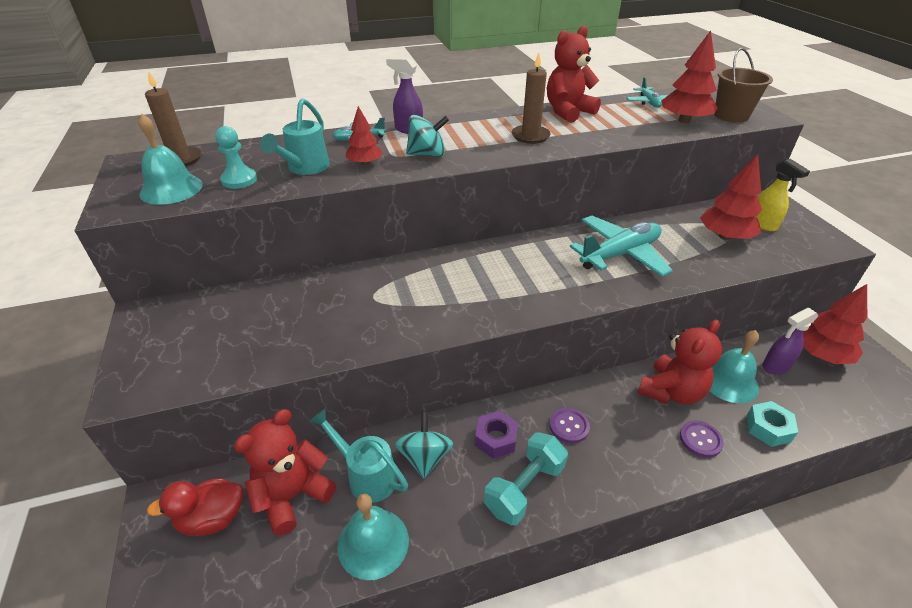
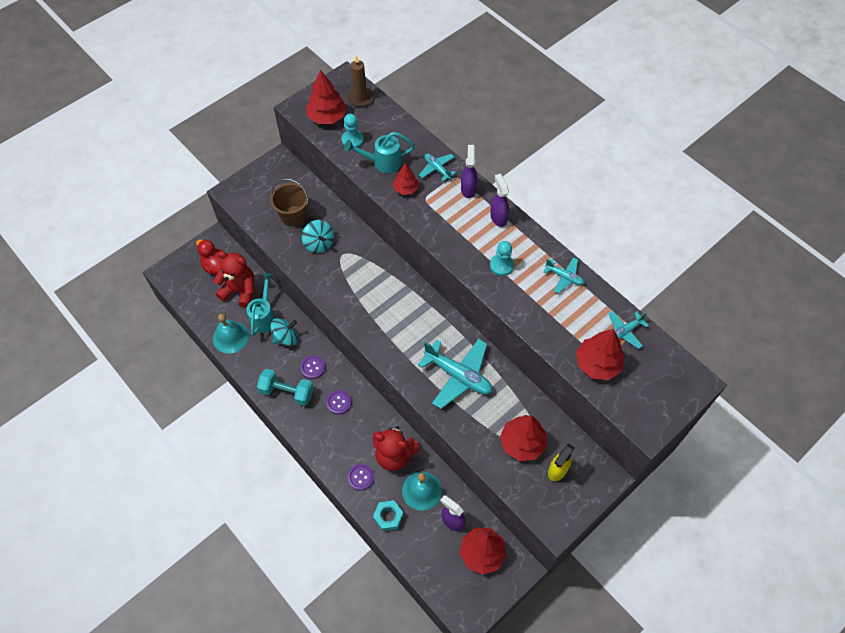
camera: 65 degrees right, 20 degrees up
turquoise bell [138,114,203,205] -> red tree [306,70,347,124]
turquoise spinning top [406,115,449,157] -> turquoise spinning top moved to [302,220,334,253]
purple nut [475,411,518,459] -> purple button [300,356,325,379]
brown candle [512,53,551,144] -> turquoise pawn [490,241,514,276]
red teddy bear [547,26,601,123] -> turquoise plane [543,257,584,294]
brown bucket [714,48,773,122] -> brown bucket moved to [270,179,309,226]
none -> purple spray bottle [490,174,509,227]

